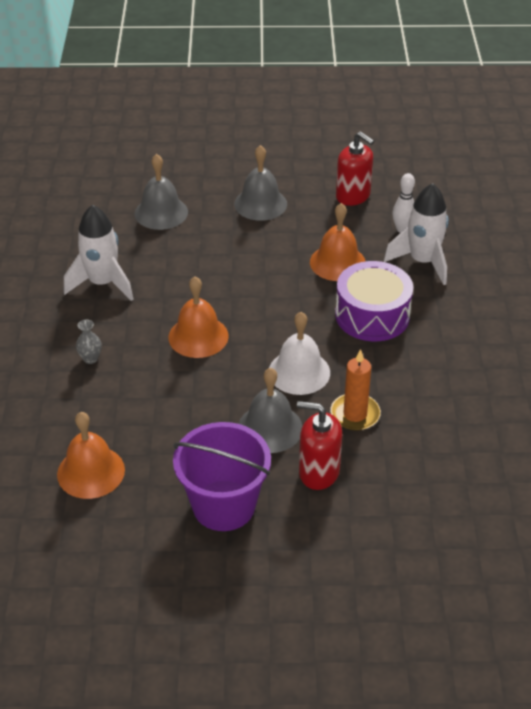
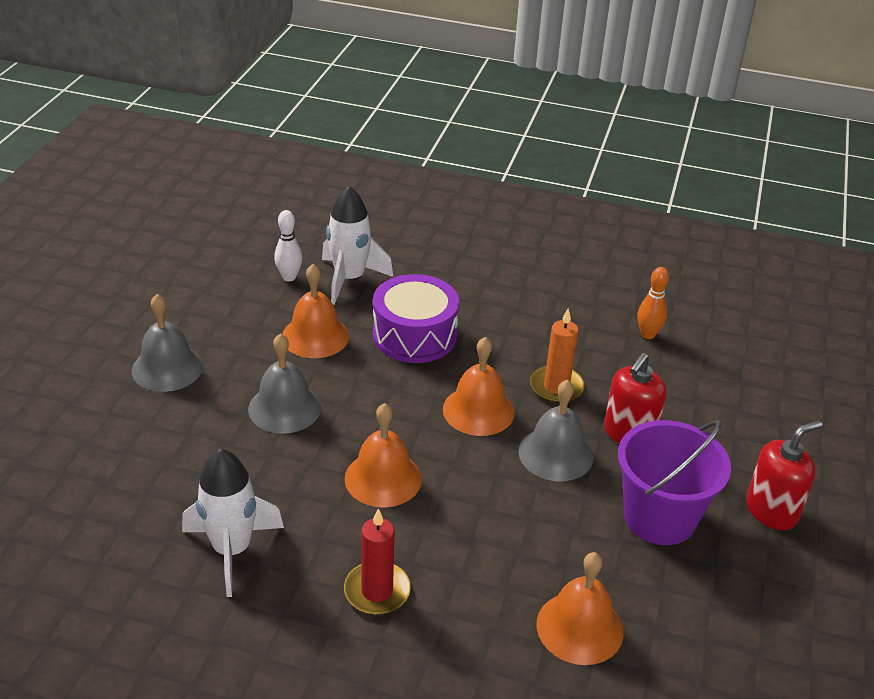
camera: 75 degrees left, 5 degrees down
grey vase [76,319,102,364] -> red candle [344,508,411,615]
grey bell [135,154,188,230] -> grey bell moved to [248,333,321,434]
white bell [269,312,330,395] -> orange bell [443,337,515,436]
red soap dispenser [336,131,374,206] -> red soap dispenser moved to [746,420,822,530]
none -> orange bowling pin [638,267,669,339]

